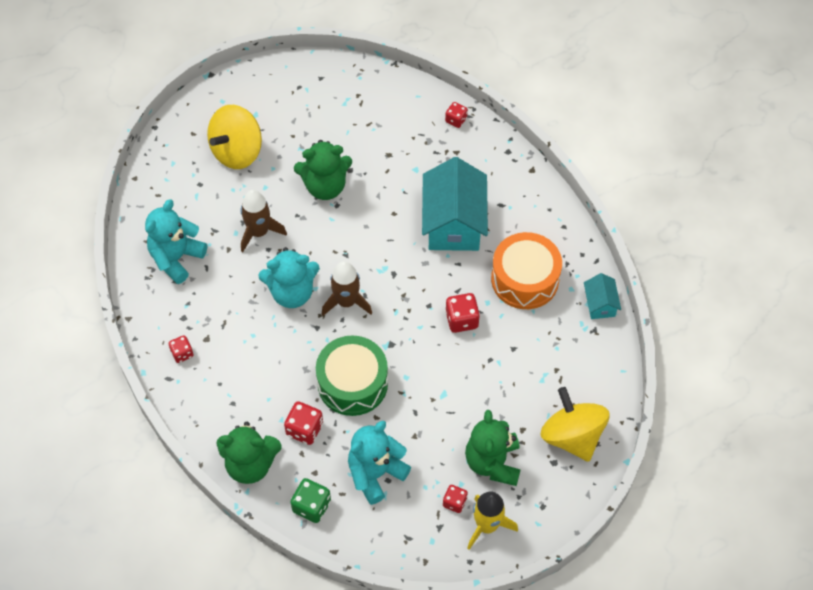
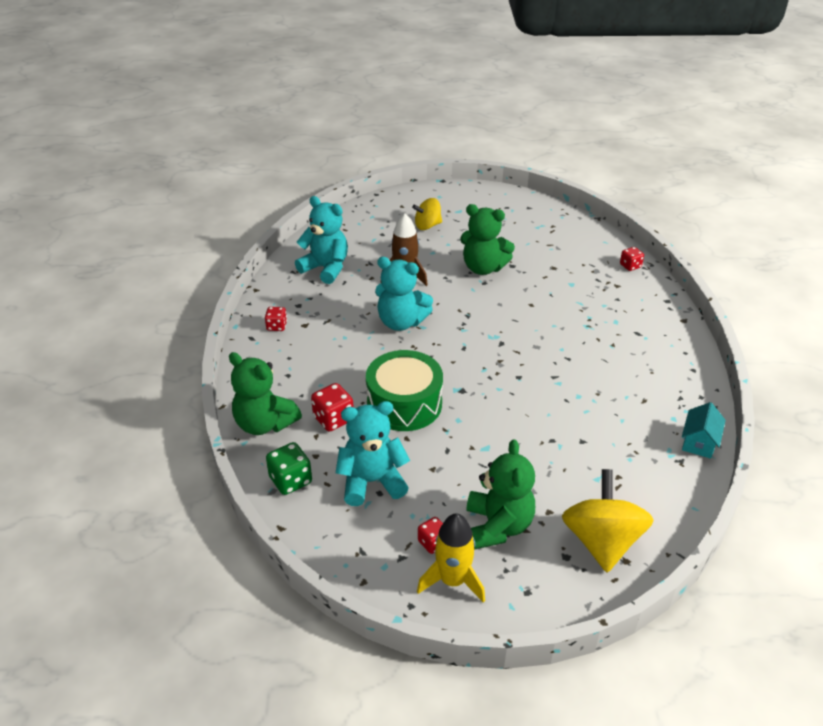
camera: 30 degrees right, 20 degrees down
turquoise teddy bear [145,199,207,284] -> turquoise teddy bear turned 60 degrees clockwise [295,196,348,284]
yellow spinning top [207,105,262,169] -> yellow spinning top [412,198,442,230], size x0.59
brown rocket [321,261,372,316] -> none
turquoise house [422,157,488,251] -> none
red dice [445,293,480,333] -> none
green teddy bear [465,410,520,486] -> green teddy bear turned 150 degrees clockwise [466,439,535,550]
orange drum [491,232,562,309] -> none

